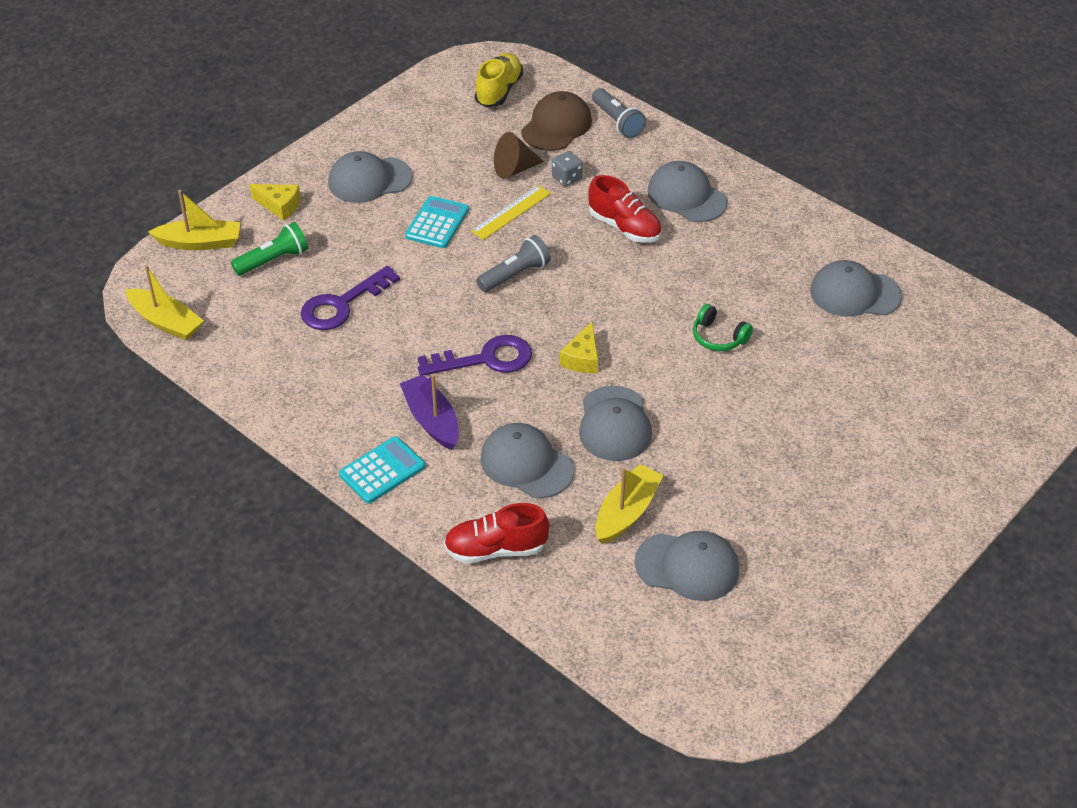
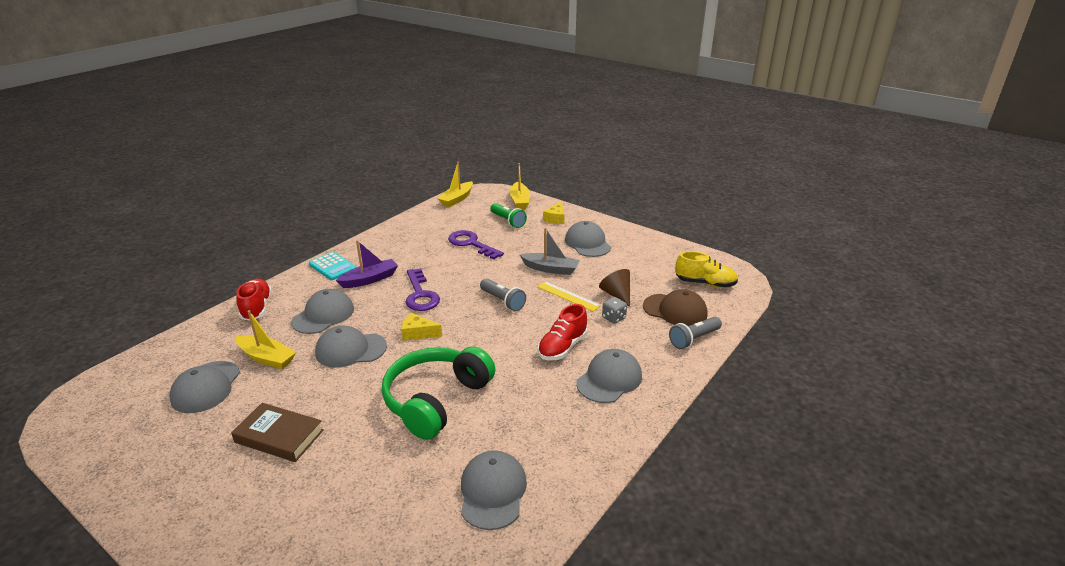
camera: 85 degrees right, 15 degrees down
turquoise calculator [405,196,469,248] -> grey boat [520,228,580,275]
green headphones [693,304,753,351] -> green headphones [382,346,495,440], size x2.30
none -> brown book [231,403,324,462]

